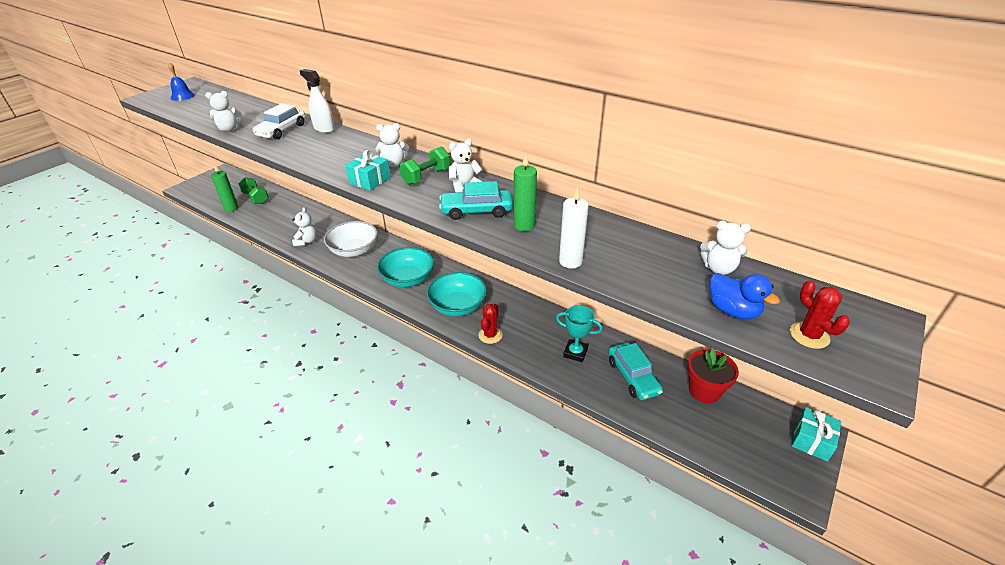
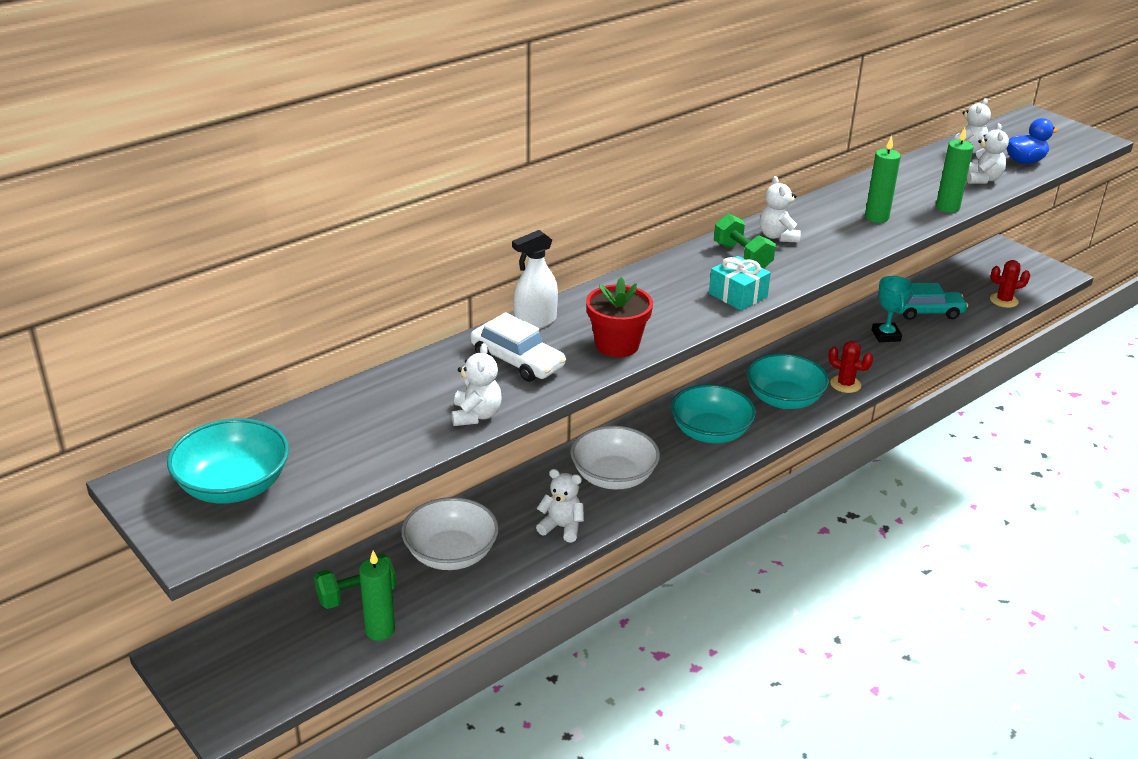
camera: 75 degrees left, 5 degrees down
blue bell [168,62,195,101] -> turquoise bowl [167,418,289,503]
white teddy bear [375,123,409,167] -> white teddy bear moved to [967,123,1009,184]
turquoise car [439,181,513,220] -> none
turquoise trophy [556,305,603,362] -> turquoise trophy turned 45 degrees counterclockwise [872,276,913,342]
white candle [559,186,589,269] -> green candle [936,128,974,213]
red flower pot [687,349,739,403] -> red flower pot moved to [586,277,653,357]
red cactus [790,281,850,349] -> red cactus moved to [990,260,1030,308]
turquoise gift [792,407,841,462] -> none
none -> white bowl [401,497,499,570]

